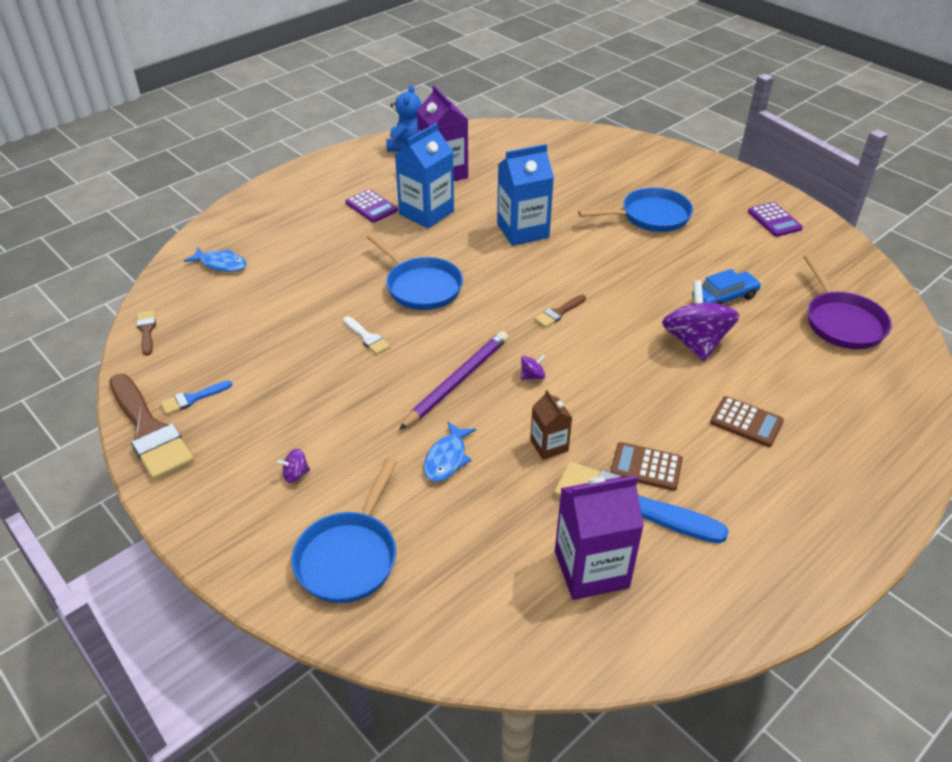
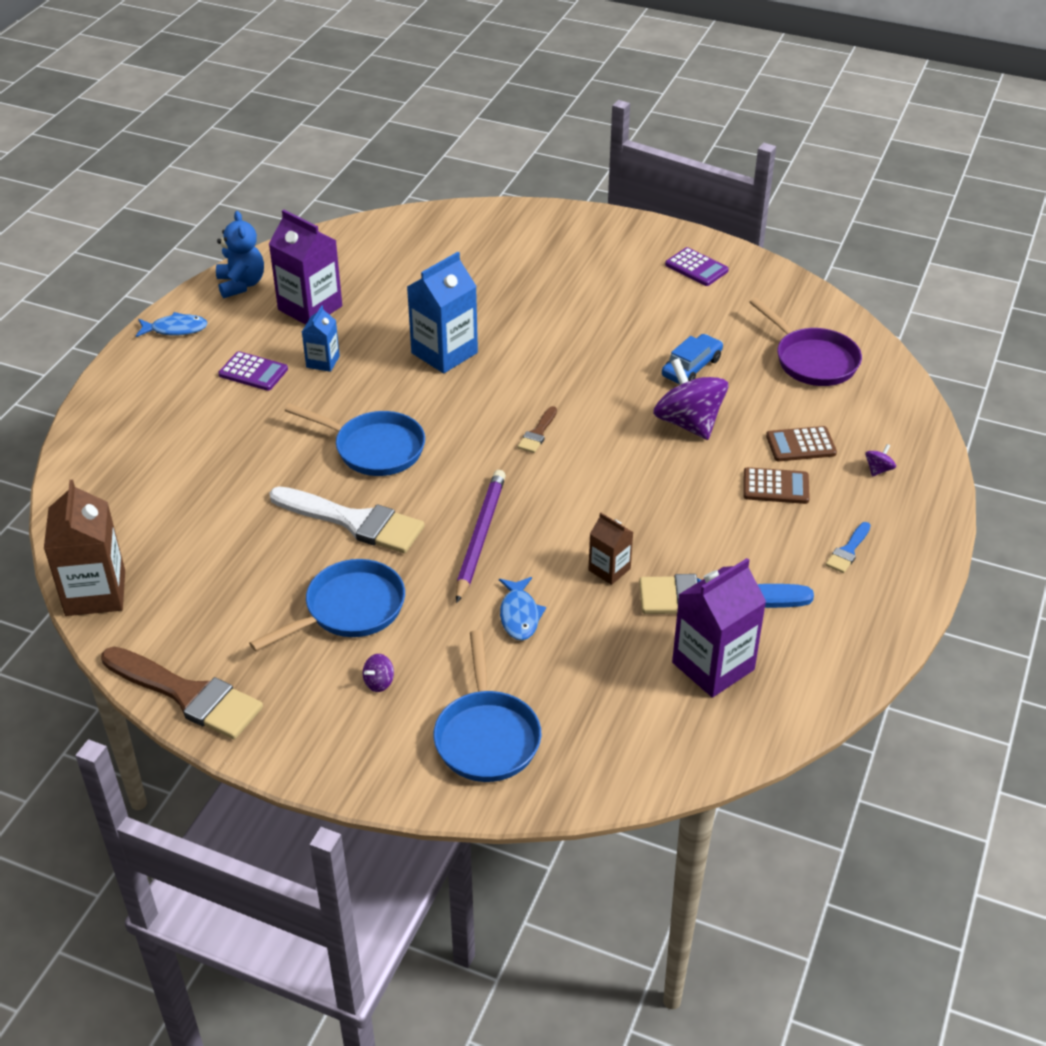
camera: 25 degrees left, 0 degrees up
brown brush [137,310,156,356] -> brown carton [44,480,125,616]
blue brush [160,380,232,415] -> blue brush moved to [826,522,871,573]
blue fish [184,247,247,272] -> blue fish moved to [136,312,208,337]
white brush [343,316,390,354] -> white brush [269,486,424,553], size x2.16
blue carton [395,123,454,228] -> blue carton [302,305,340,372], size x0.55
purple spinning top [521,354,546,380] -> purple spinning top moved to [865,444,896,477]
blue pan [578,187,693,232] -> blue pan moved to [249,559,405,651]
brown calculator [610,442,683,491] -> brown calculator moved to [766,426,837,461]

